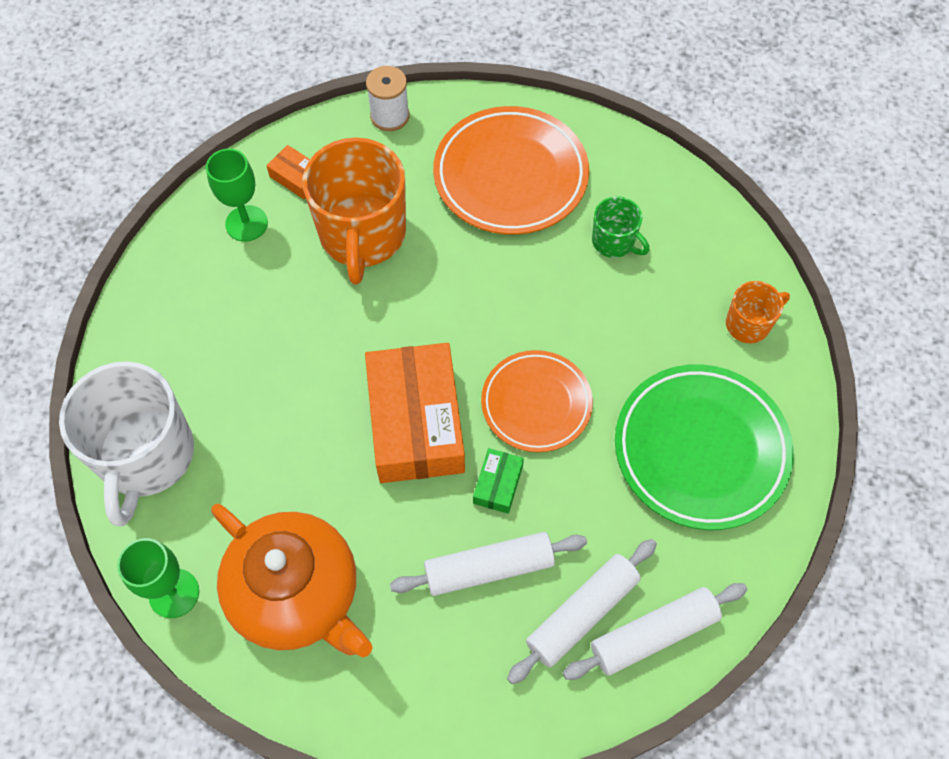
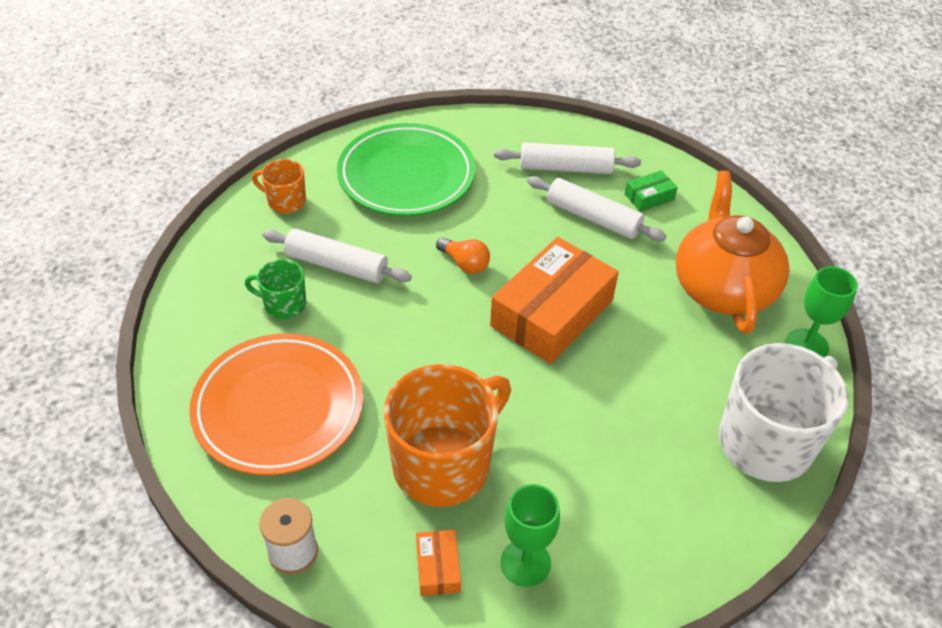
camera: 135 degrees left, 15 degrees down
green box [473,448,524,514] -> green box moved to [625,170,678,212]
orange plate [481,350,593,452] -> orange light bulb [436,237,490,274]
white rolling pin [563,583,747,680] -> white rolling pin moved to [262,228,412,283]
green mug [592,196,649,258] -> green mug turned 75 degrees counterclockwise [245,259,306,319]

